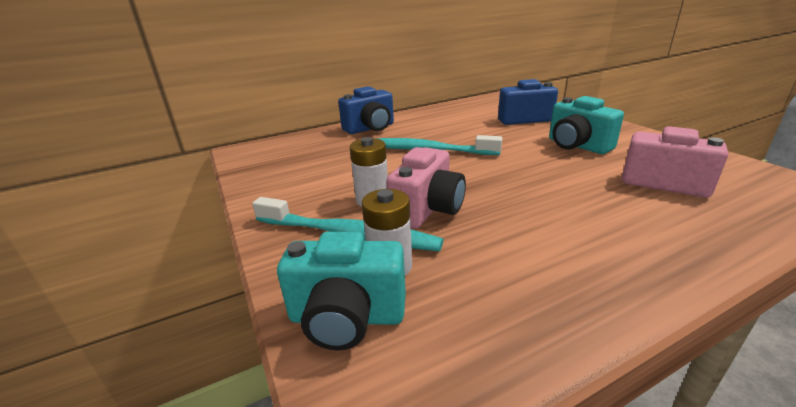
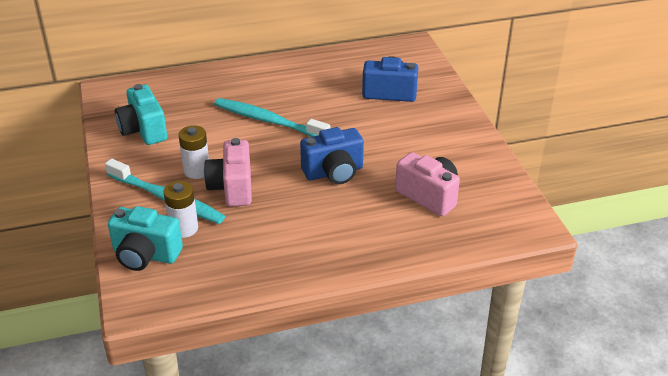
camera: 10 degrees right, 10 degrees up
blue camera [338,86,394,134] -> blue camera moved to [300,127,364,184]
pink camera [386,147,466,229] -> pink camera turned 135 degrees clockwise [204,138,252,207]
turquoise camera [549,96,624,154] -> turquoise camera moved to [115,84,167,145]

